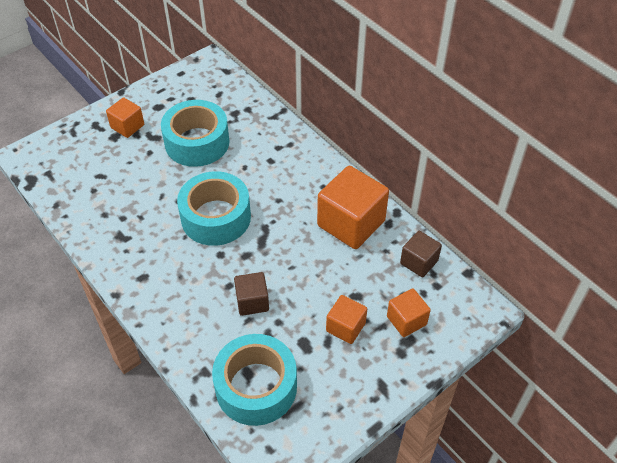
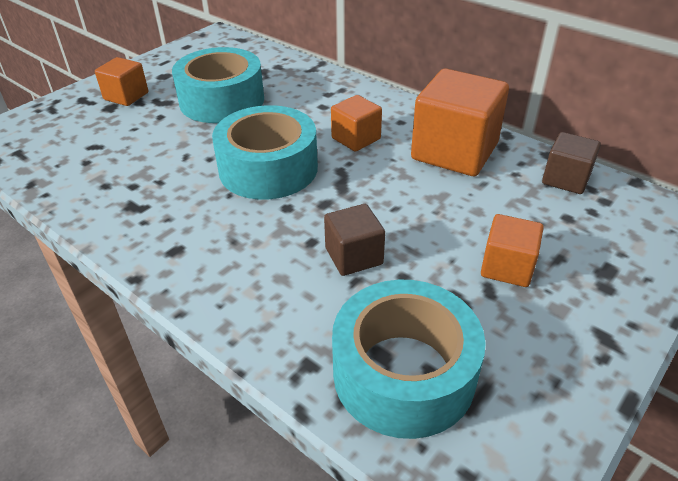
camera: 10 degrees left, 10 degrees down
orange cube [387,288,431,337] -> orange cube moved to [331,95,382,152]

